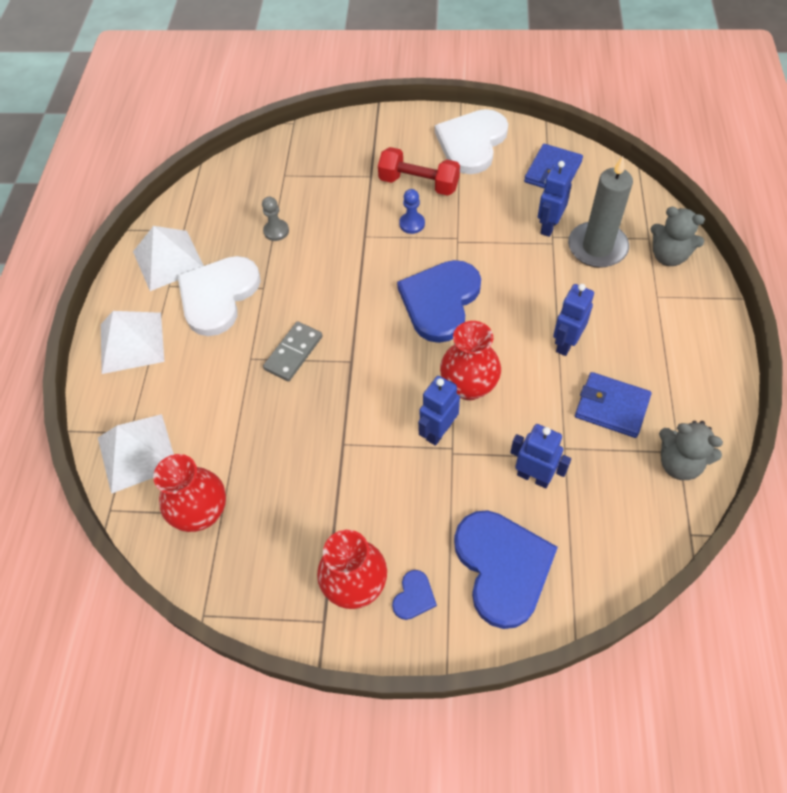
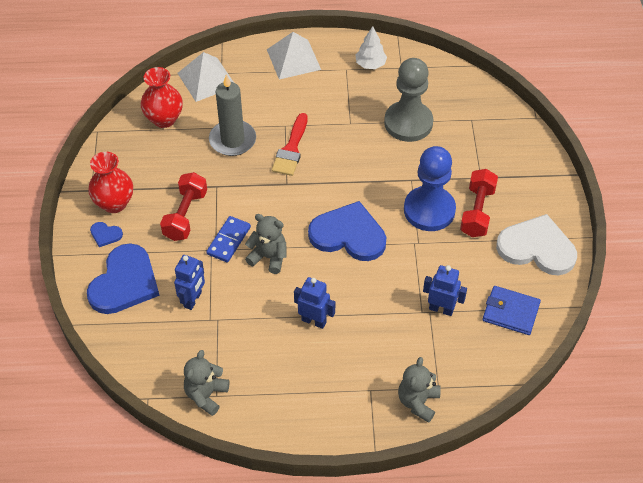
camera: 80 degrees right, 5 degrees down
white pyramid [133,226,204,291] -> white tree [355,26,387,69]
white heart [177,256,261,336] -> none
grey pawn [262,197,289,241] -> grey pawn [384,58,433,142], size x2.36
grey domino [263,321,323,381] -> red brush [272,113,308,176]
blue pawn [399,189,425,234] -> blue pawn [404,146,456,231], size x2.36
blue robot [418,376,460,446] -> blue domino [206,216,251,263]
red vase [440,321,501,400] -> grey teddy bear [245,214,287,274]
blue heart [454,510,558,629] -> blue heart turned 45 degrees counterclockwise [87,243,159,314]
grey candle [568,156,633,268] -> grey candle moved to [209,75,256,156]
blue wallet [575,372,652,438] -> none
none -> red dumbbell [160,172,207,241]

